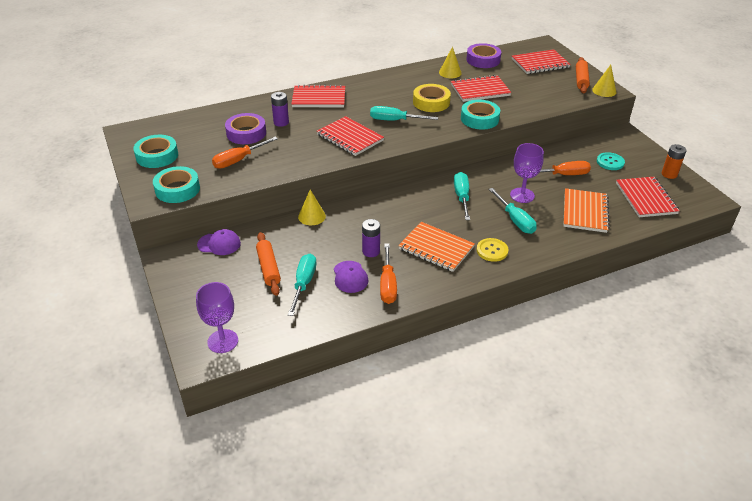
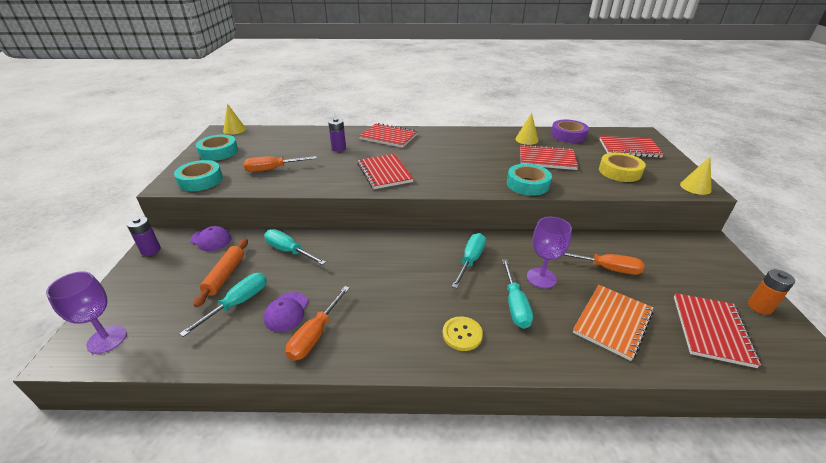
camera: 25 degrees right, 5 degrees down
purple tape [225,113,266,144] -> none
yellow cone [298,190,326,225] -> yellow cone moved to [223,104,246,135]
purple battery [362,219,380,257] -> purple battery moved to [127,217,161,256]
turquoise screwdriver [370,106,438,121] -> turquoise screwdriver moved to [264,229,326,265]
orange notebook [398,222,475,272] -> none
yellow tape [413,84,451,112] -> yellow tape moved to [599,152,646,182]
orange rolling pin [576,57,590,93] -> none
turquoise button [597,152,625,170] -> none

